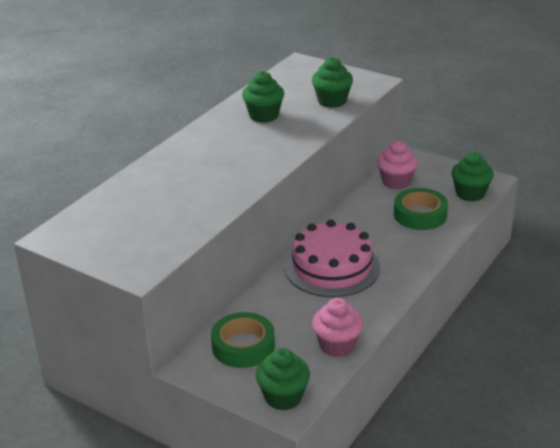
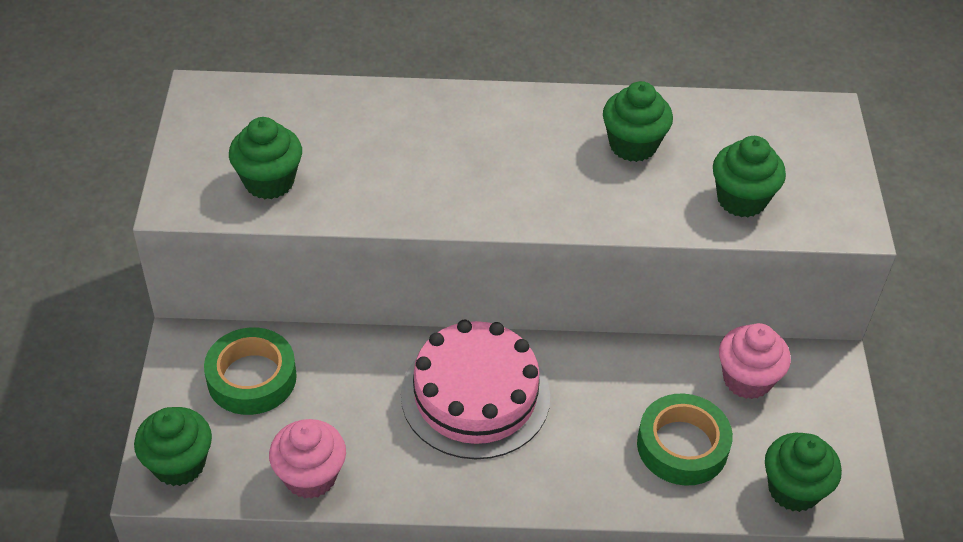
camera: 55 degrees right, 15 degrees up
none -> green cupcake [229,117,302,199]

